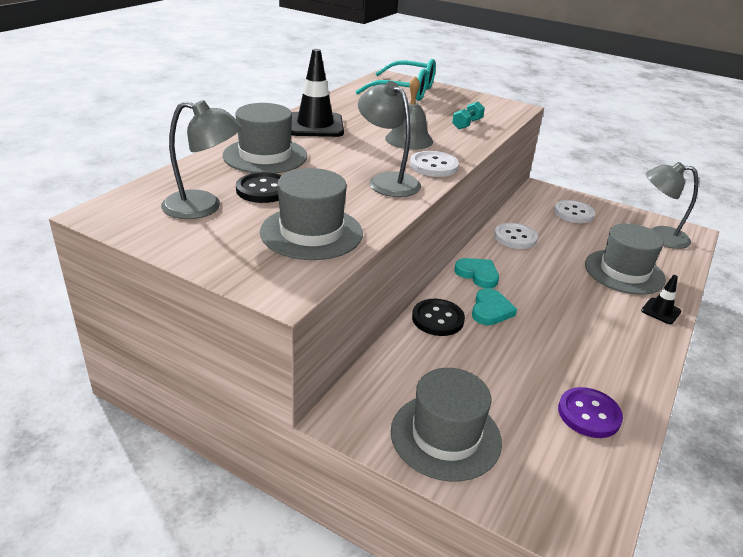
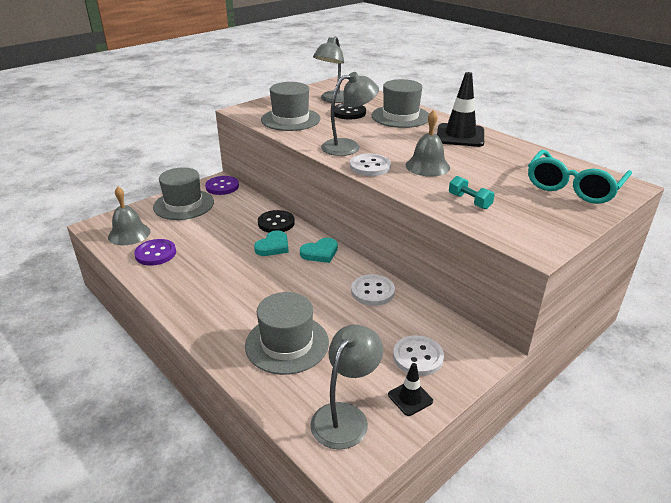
camera: 110 degrees right, 0 degrees up
turquoise heart [472,288,517,325] -> turquoise heart turned 90 degrees counterclockwise [254,230,289,256]
black traffic cone [641,275,681,324] -> black traffic cone moved to [388,363,433,416]
none -> grey bell [108,187,150,245]
none -> purple button [205,176,239,195]

